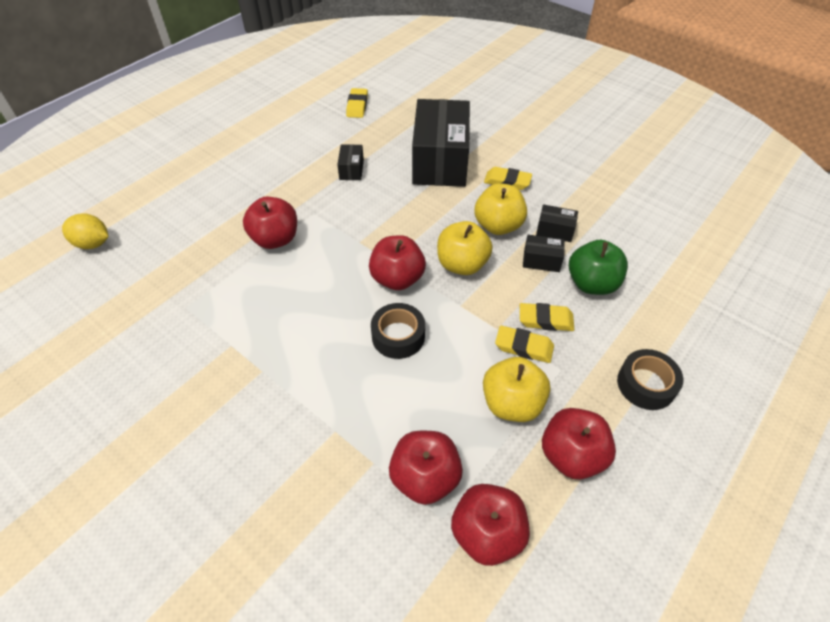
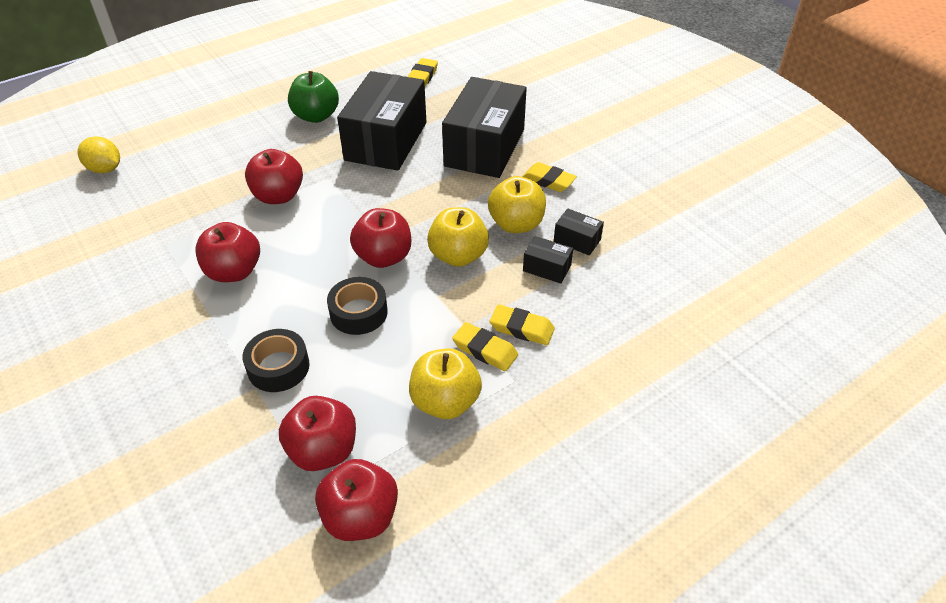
camera: 15 degrees right, 5 degrees down
black box [337,144,364,180] -> black box [337,71,426,171], size x2.41
red apple [542,408,616,480] -> red apple moved to [195,222,260,282]
green apple [569,240,628,295] -> green apple moved to [288,71,339,123]
black tape [617,349,683,410] -> black tape moved to [242,329,310,392]

